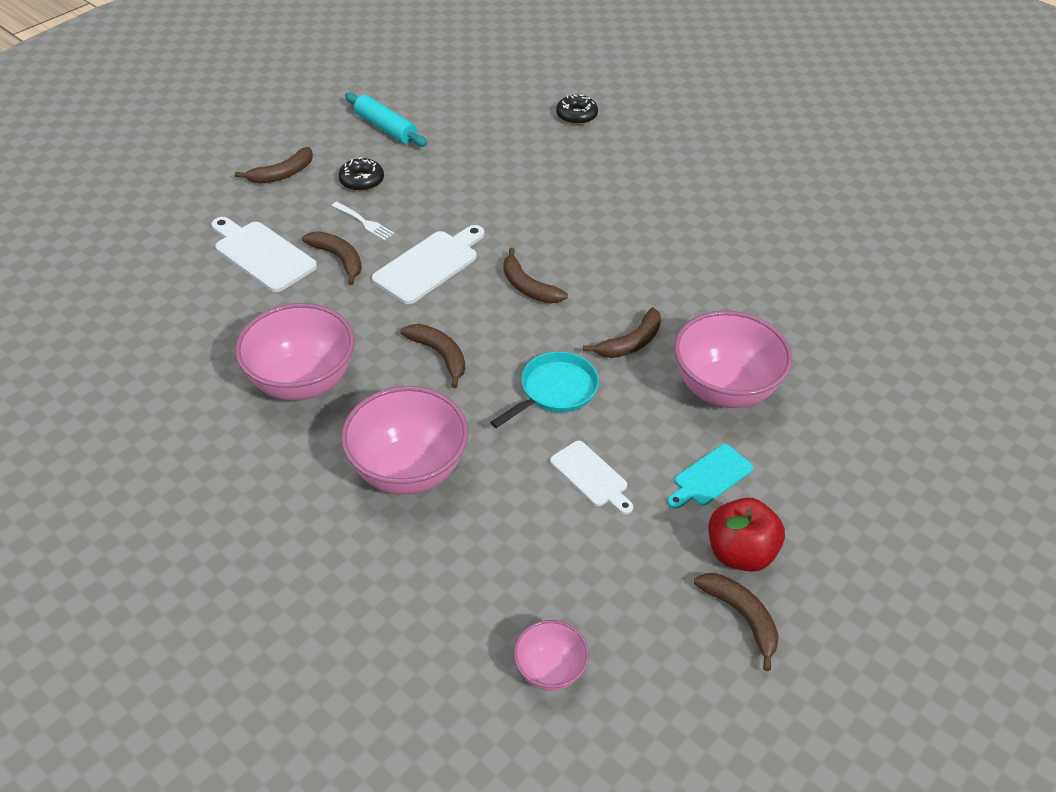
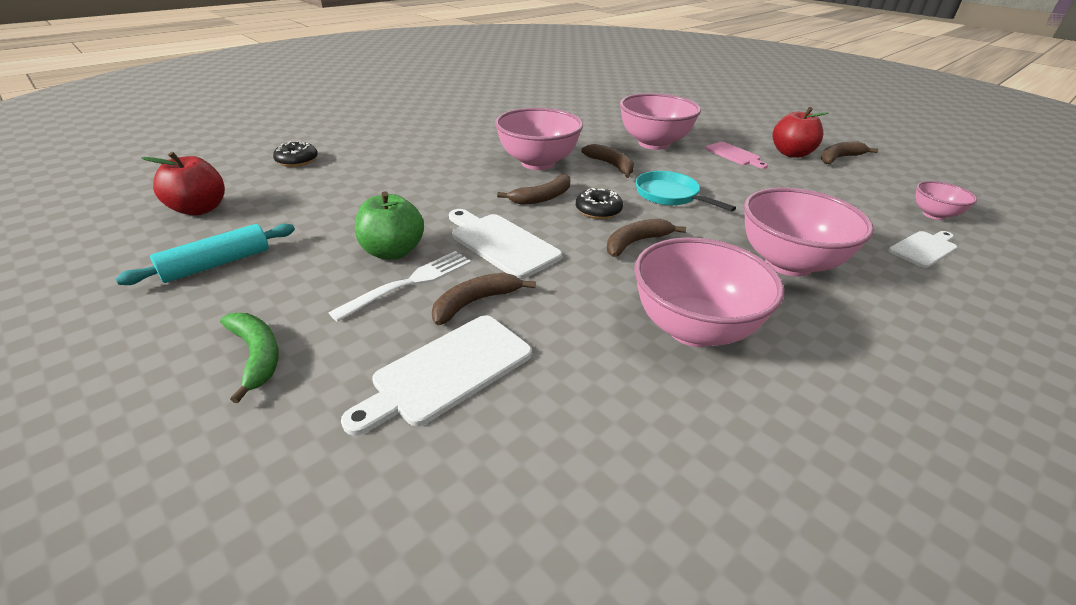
camera: 85 degrees left, 10 degrees down
brown banana [235,147,313,184] -> green banana [220,313,279,403]
white fork [332,202,394,241] -> white fork [329,251,471,322], size x1.55
black donut [338,157,384,191] -> black donut moved to [576,188,623,219]
white cutting board [550,441,633,514] -> white cutting board moved to [888,231,957,268]
turquoise cutting board [667,444,753,509] -> pink cutting board [705,142,768,169]
none -> red apple [141,152,225,215]
none -> green apple [355,191,424,260]
none -> pink bowl [495,108,583,170]

